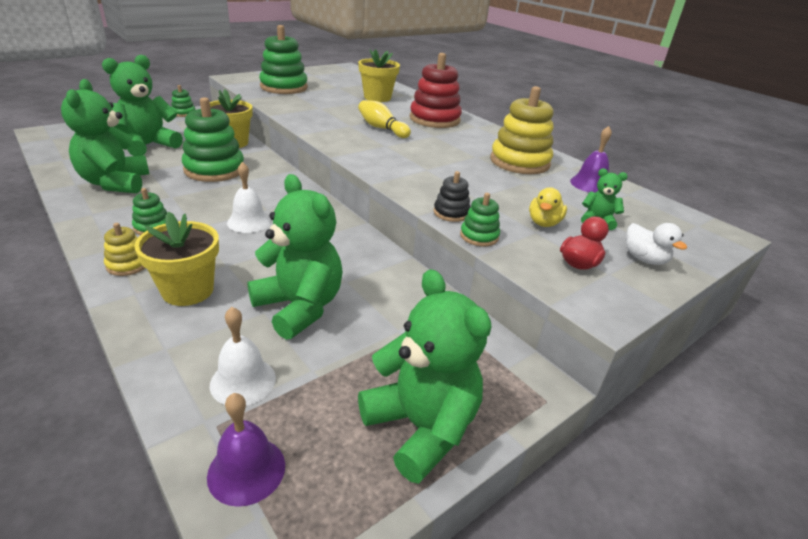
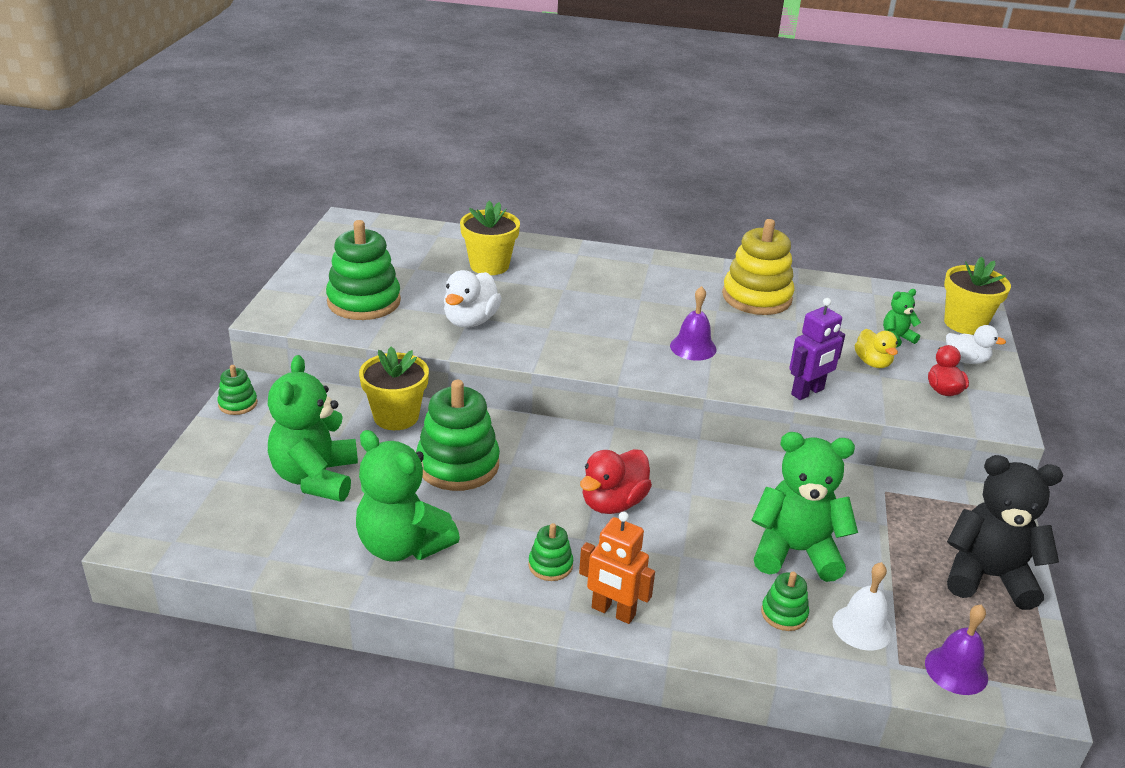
camera: 40 degrees left, 0 degrees up
yellow stacking toy [104,223,145,276] -> orange robot [579,512,655,624]
yellow flower pot [134,211,219,306] -> yellow flower pot moved to [944,257,1011,335]
white bell [227,162,271,233] -> red duck [580,449,652,514]
yellow bowling pin [358,100,411,138] -> none
green teddy bear [358,269,492,484] -> black teddy bear [947,455,1063,610]
red stacking toy [410,53,462,128] -> none
black stacking toy [434,171,470,222] -> purple robot [789,298,845,400]
green stacking toy [460,193,500,247] -> green stacking toy moved to [761,572,809,631]
purple bell [570,126,612,193] -> purple bell moved to [670,286,716,361]
none -> white duck [444,270,502,328]

